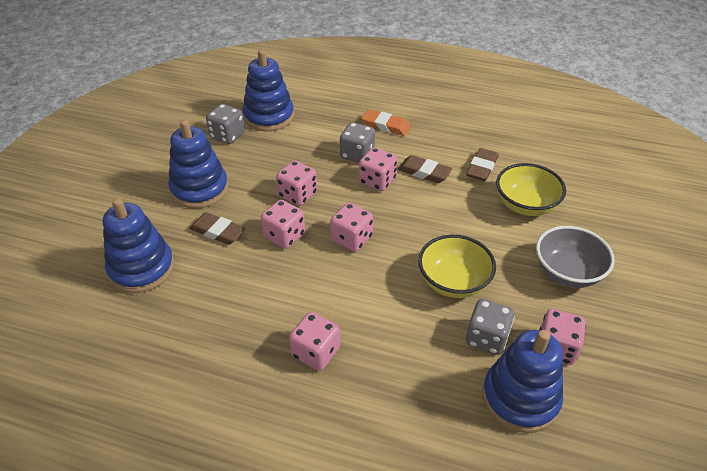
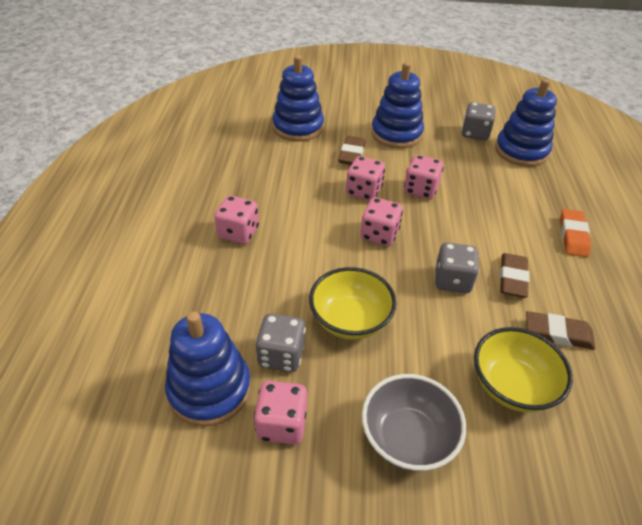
camera: 75 degrees right, 0 degrees up
grey dice [340,122,375,163] -> grey dice moved to [435,243,479,293]
pink dice [359,147,397,191] -> none

